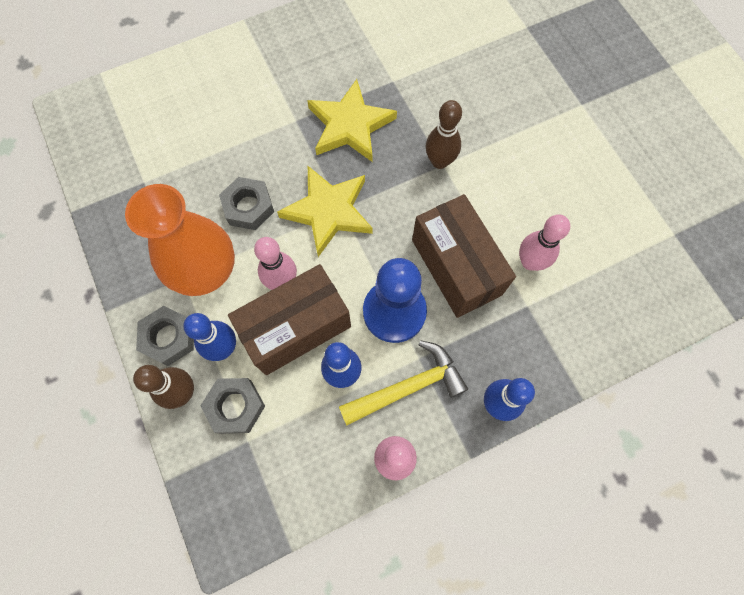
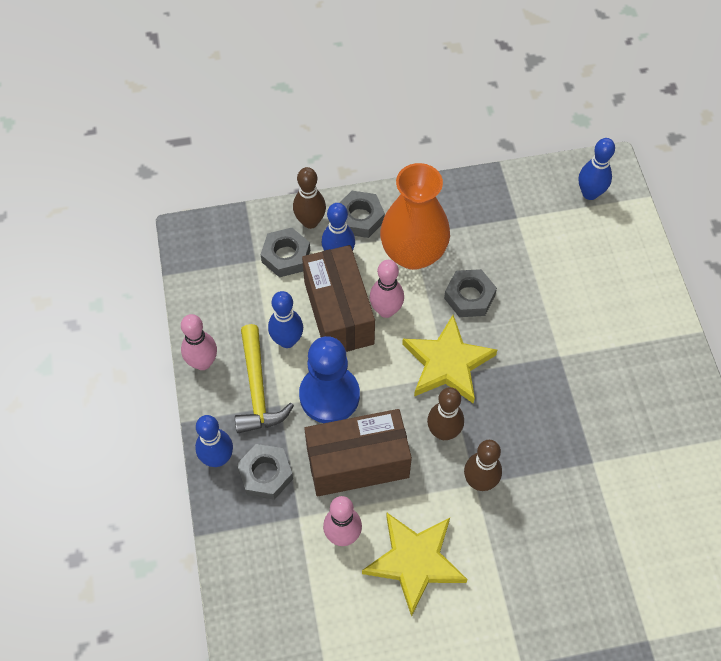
camera: 105 degrees right, 10 degrees down
yellow star [307,79,397,162] -> yellow star moved to [362,513,468,617]
none -> grey nut [237,444,293,500]
none -> brown bowling pin [427,387,464,440]
none -> blue bowling pin [579,138,615,200]

